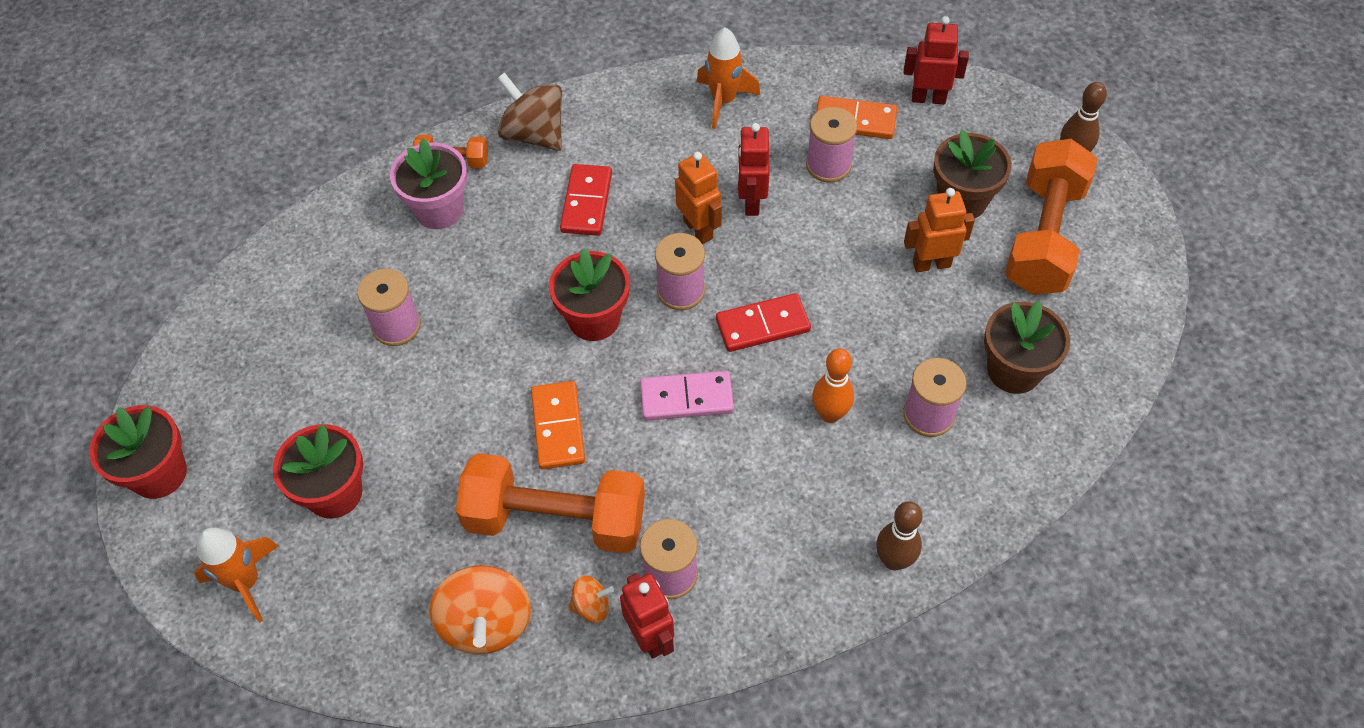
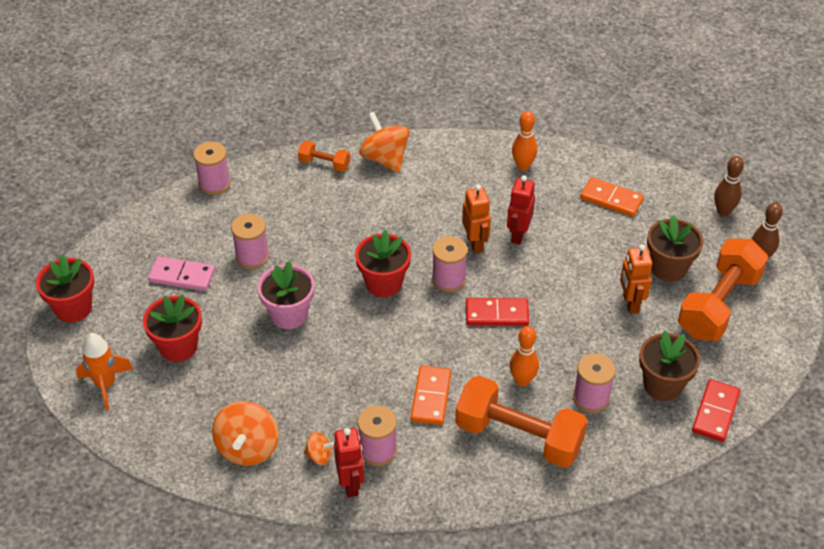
camera: 15 degrees right, 10 degrees down
pink flower pot [390,138,467,229] -> pink flower pot moved to [257,261,315,329]
orange dumbbell [456,453,645,553] -> orange dumbbell moved to [455,376,588,468]
brown spinning top [497,72,562,151] -> orange spinning top [359,112,410,173]
orange domino [531,381,585,469] -> orange domino moved to [411,366,451,425]
red domino [560,164,612,236] -> red domino moved to [692,379,741,442]
pink domino [640,371,734,421] -> pink domino moved to [148,256,215,291]
orange rocket [697,28,760,129] -> orange bowling pin [512,111,537,171]
pink spool [806,107,857,183] -> pink spool moved to [193,142,231,195]
brown bowling pin [876,501,923,570] -> brown bowling pin moved to [714,156,744,216]
red robot [904,16,969,104] -> none
orange robot [904,188,975,272] -> orange robot turned 105 degrees counterclockwise [620,244,653,314]

